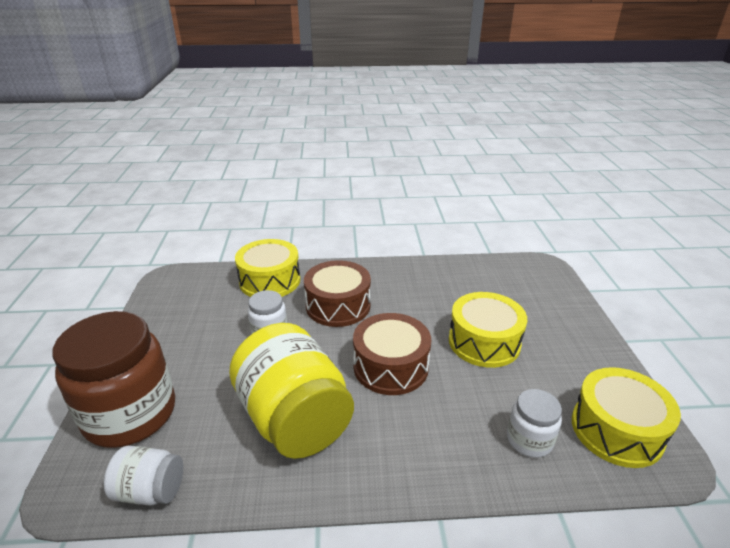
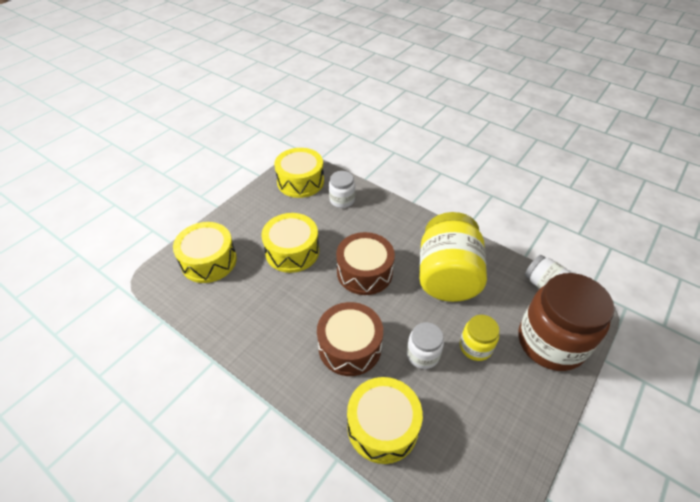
camera: 140 degrees left, 15 degrees up
none -> yellow drum [173,222,237,283]
none -> yellow jar [460,315,500,361]

